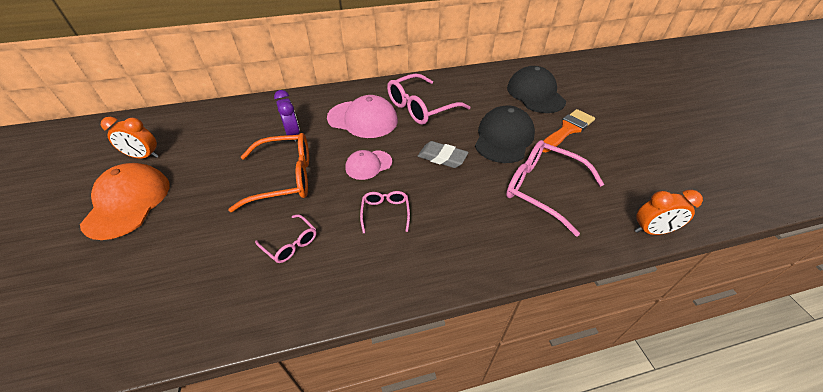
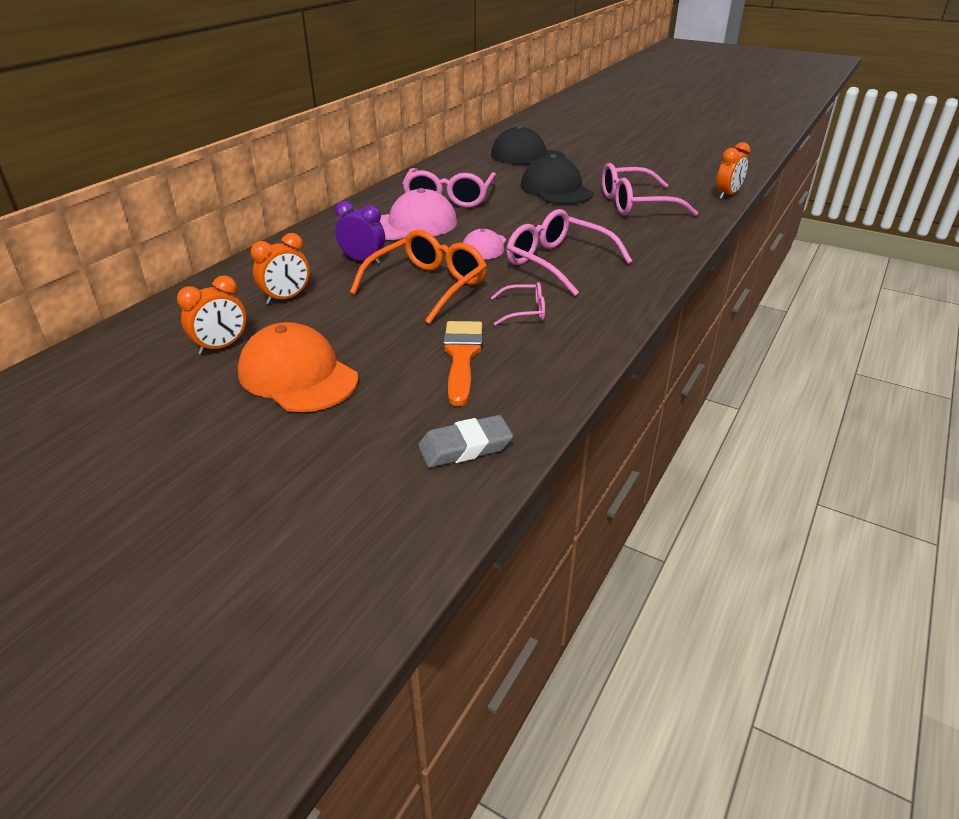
camera: 45 degrees left, 10 degrees down
pink glasses [360,191,410,233] -> pink glasses [506,209,632,296], size x1.96
grey eraser [418,141,469,168] -> grey eraser moved to [418,415,513,468]
orange brush [542,109,595,152] -> orange brush moved to [443,321,483,406]
none -> orange clock [251,233,310,304]

